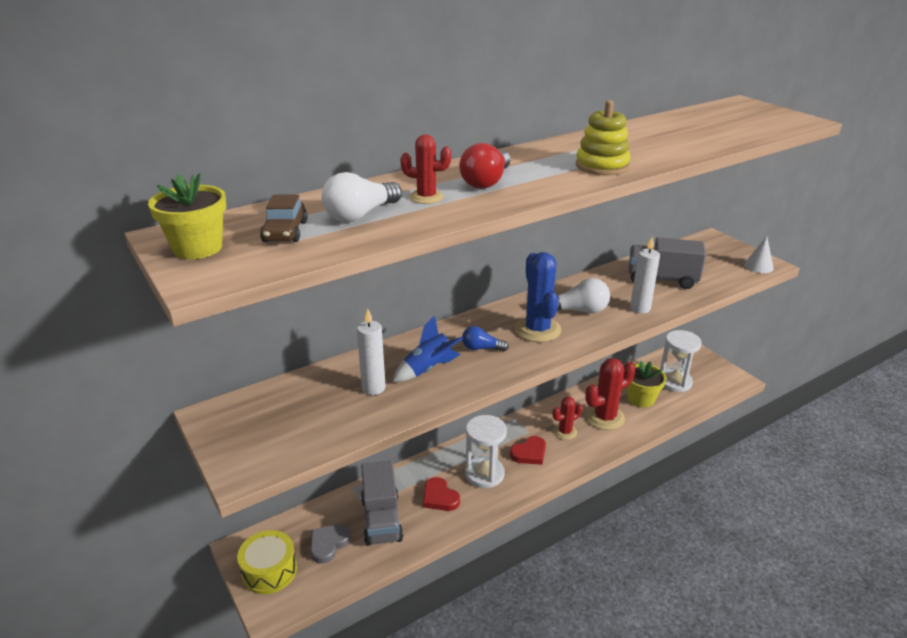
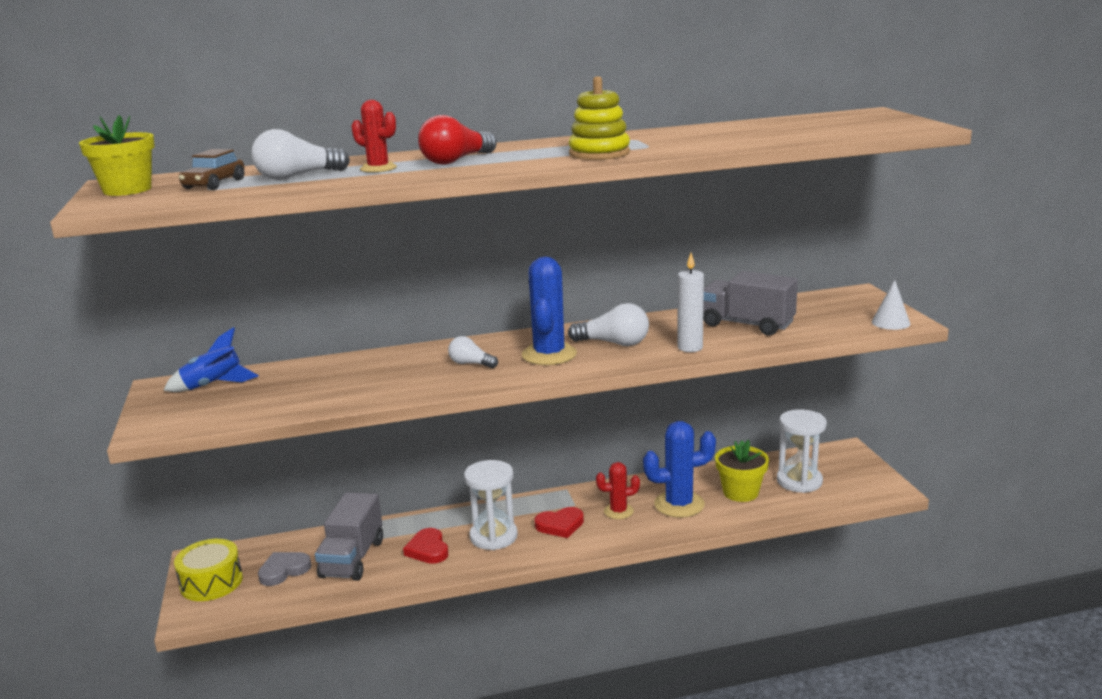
camera: 20 degrees right, 10 degrees down
white candle [357,309,386,395] -> none
blue rocket [393,315,463,382] -> blue rocket moved to [163,327,259,392]
blue light bulb [462,326,509,351] -> white light bulb [448,336,498,368]
red cactus [585,358,635,430] -> blue cactus [643,421,716,518]

